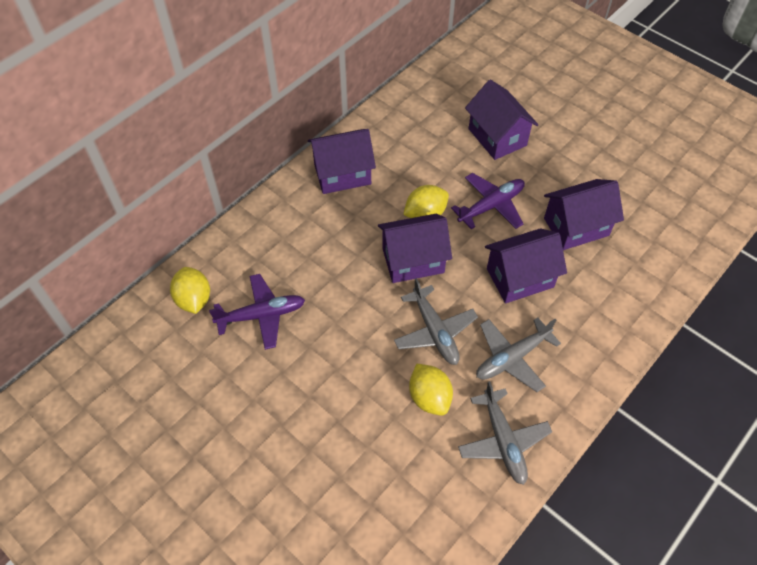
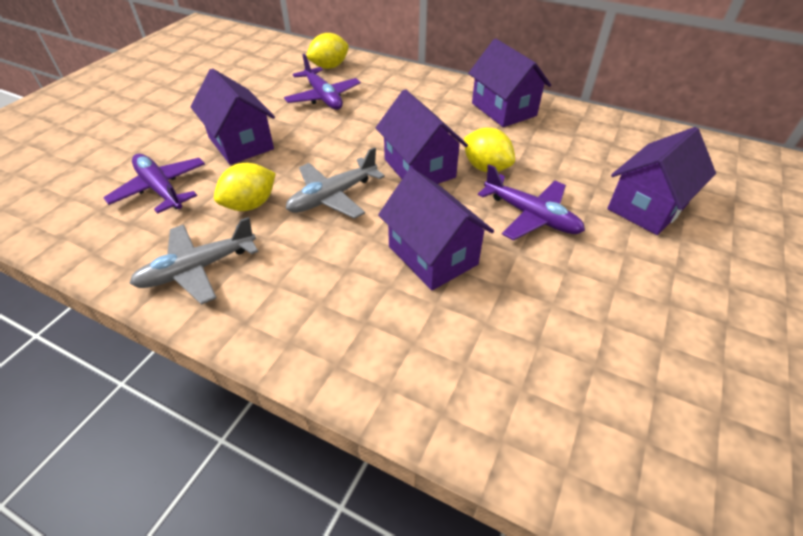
camera: 75 degrees right, 10 degrees down
grey plane [476,318,561,392] -> none
purple house [544,179,624,250] -> purple house moved to [190,68,275,165]
none -> purple plane [103,154,205,214]

